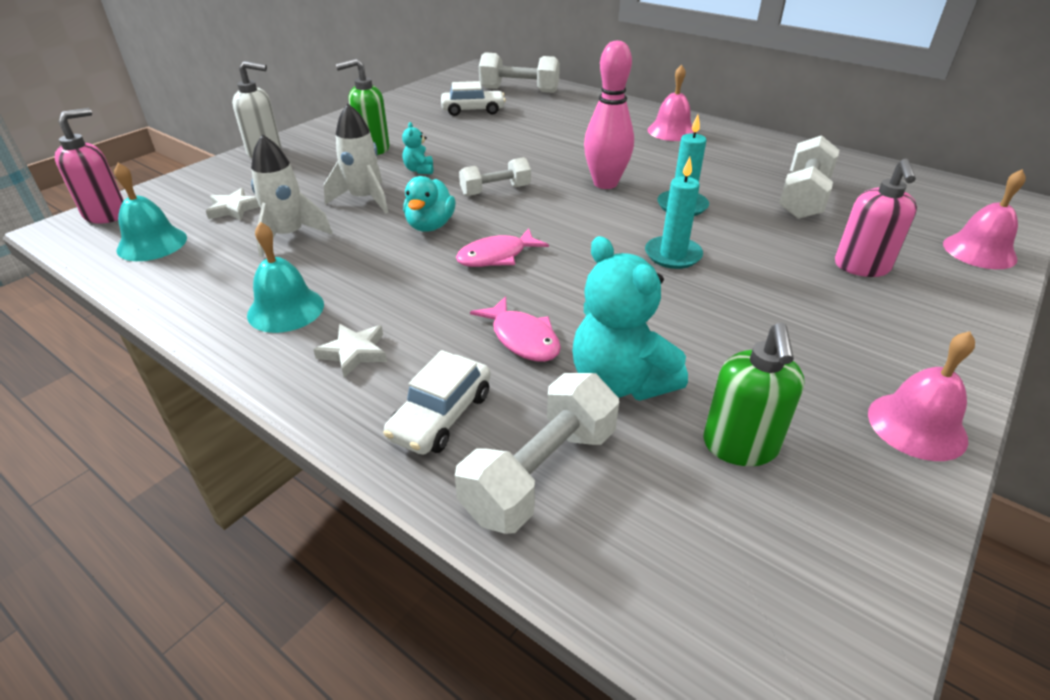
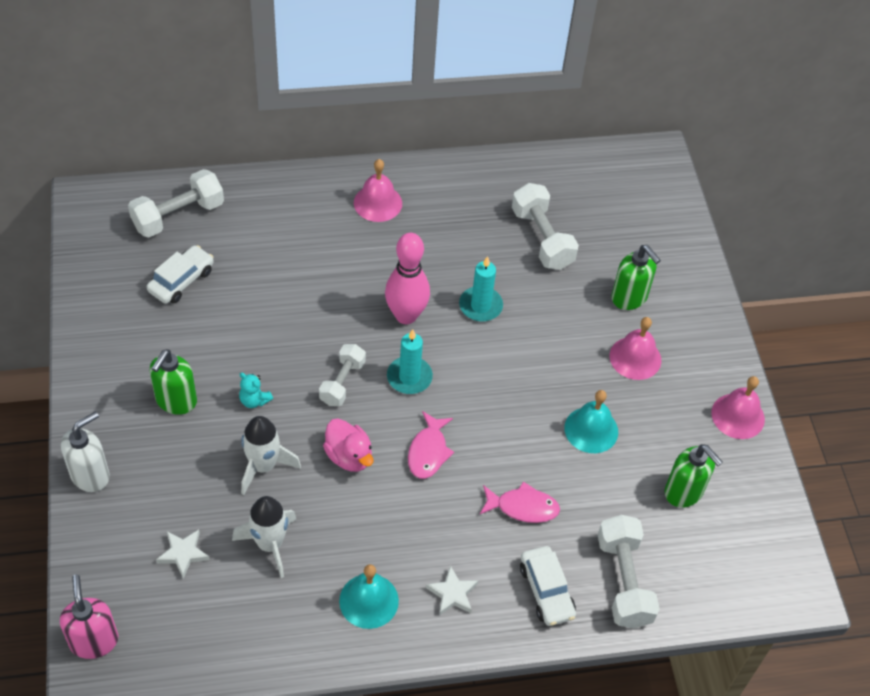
camera: 50 degrees left, 15 degrees up
turquoise bell [114,163,187,261] -> turquoise bell moved to [564,390,618,453]
turquoise duck [403,176,455,232] -> pink duck [323,418,373,472]
turquoise teddy bear [572,236,688,401] -> none
turquoise candle [645,157,703,269] -> turquoise candle moved to [387,329,433,394]
pink soap dispenser [835,159,917,277] -> green soap dispenser [611,245,661,310]
pink bell [943,169,1026,269] -> pink bell moved to [610,317,661,380]

